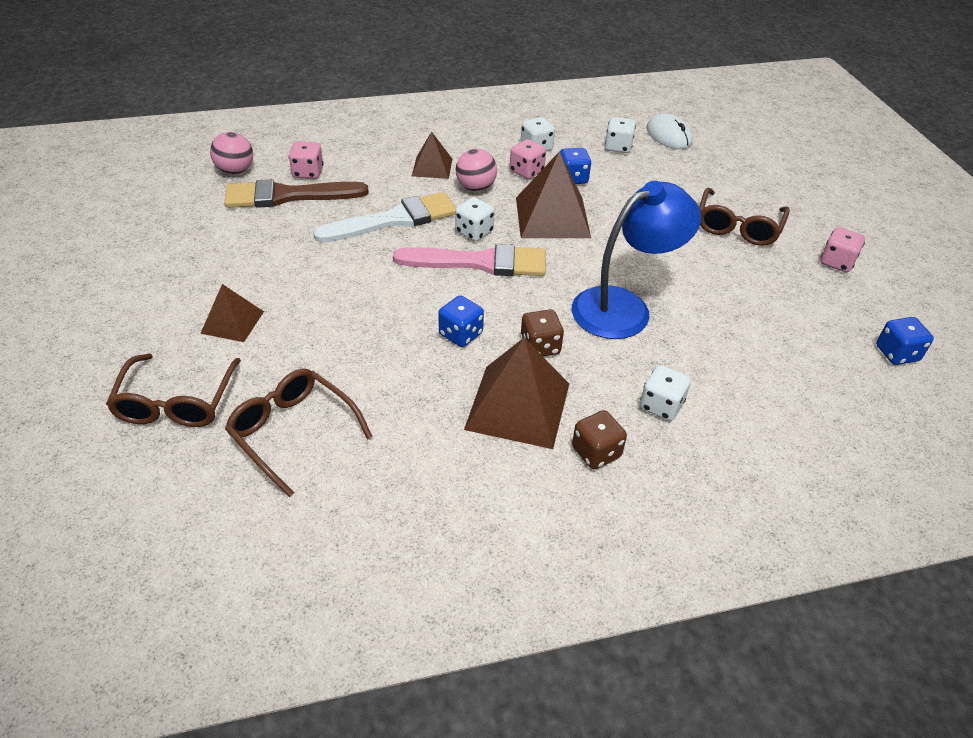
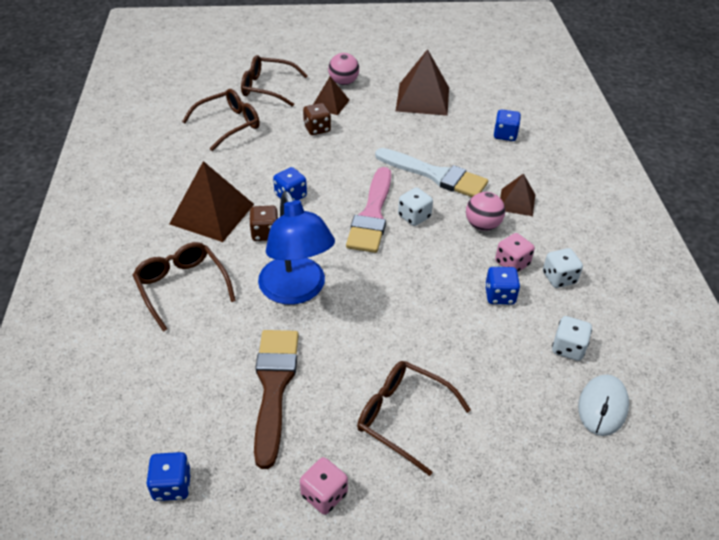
camera: 100 degrees right, 0 degrees up
pink ball [210,132,253,174] -> pink ball moved to [328,53,359,85]
brown brush [224,179,369,208] -> brown brush moved to [254,330,299,469]
pink dice [289,141,323,179] -> blue dice [493,110,521,141]
white brush [313,192,456,243] -> white brush turned 45 degrees counterclockwise [375,148,488,197]
brown pyramid [516,151,591,238] -> brown pyramid moved to [396,49,449,116]
brown dice [572,410,627,469] -> brown dice moved to [303,103,331,135]
white dice [640,365,691,421] -> brown glasses [133,242,236,332]
white mouse [647,113,693,149] -> white mouse turned 45 degrees counterclockwise [578,374,629,436]

